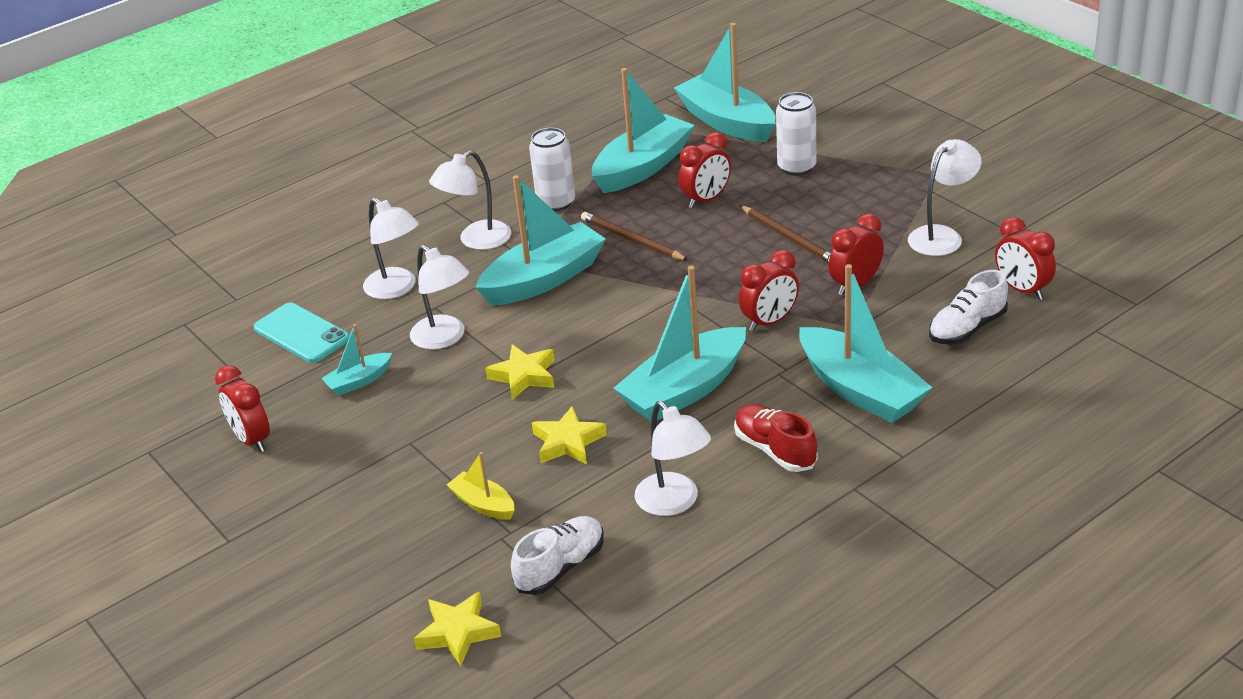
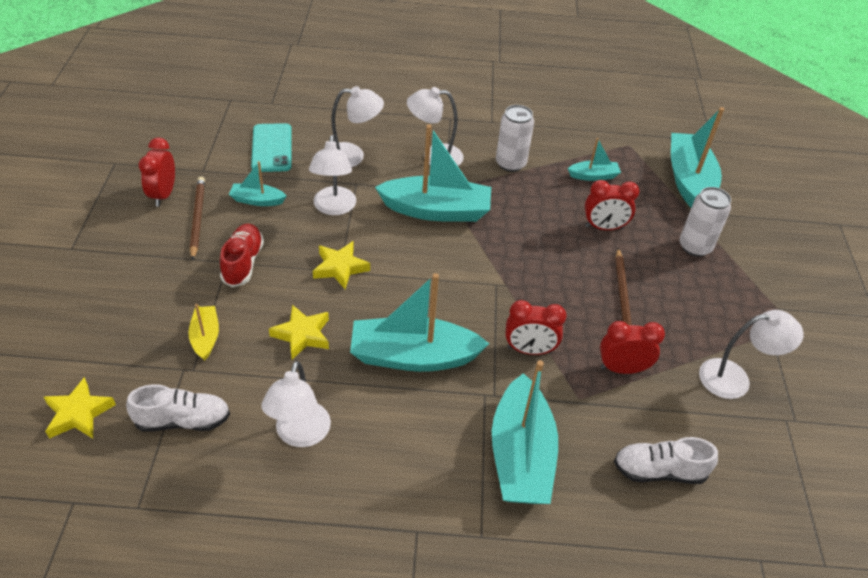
camera: 35 degrees right, 10 degrees up
white lamp [363,198,419,299] -> white lamp turned 90 degrees counterclockwise [331,86,384,167]
brown pencil [581,212,689,261] -> brown pencil moved to [190,177,205,260]
turquoise boat [592,68,694,193] -> turquoise boat [568,138,621,181], size x0.49
red shoe [734,404,818,472] -> red shoe moved to [220,224,264,287]
red clock [995,217,1056,300] -> none

